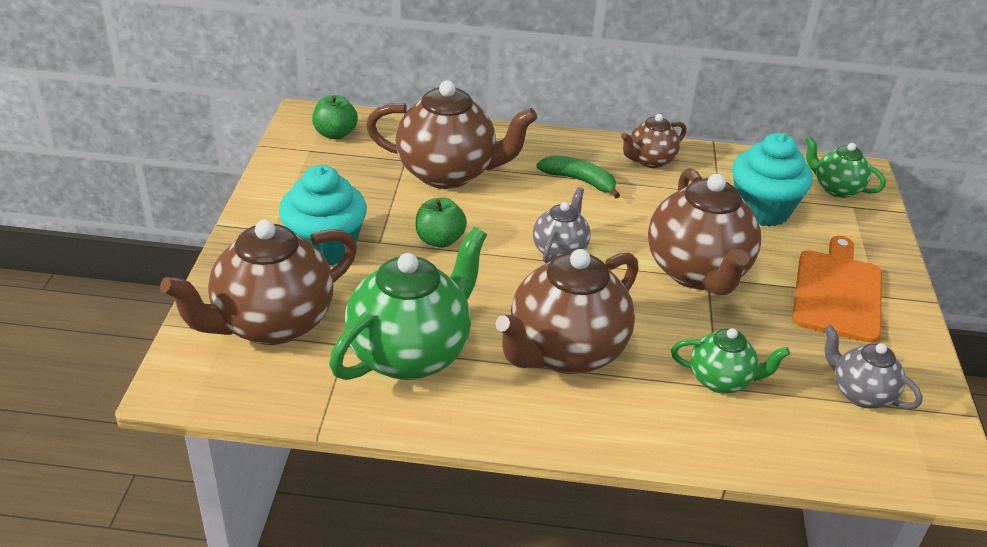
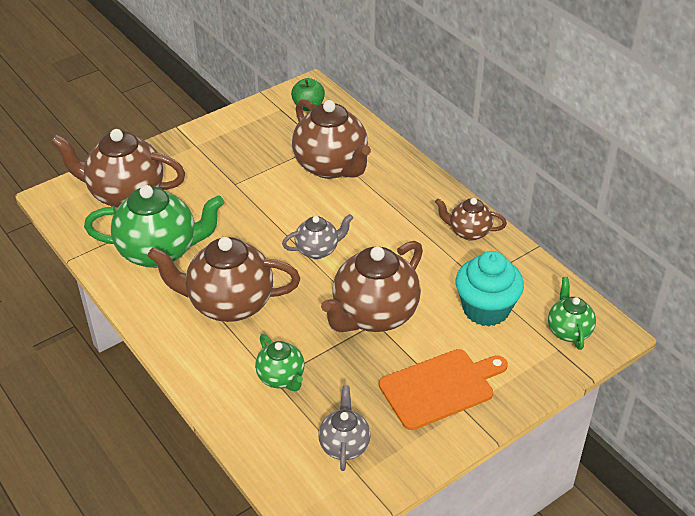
camera: 50 degrees right, 5 degrees up
turquoise cupcake [279,165,367,265] -> none
green apple [416,197,467,248] -> none
green banana [536,155,620,199] -> none

